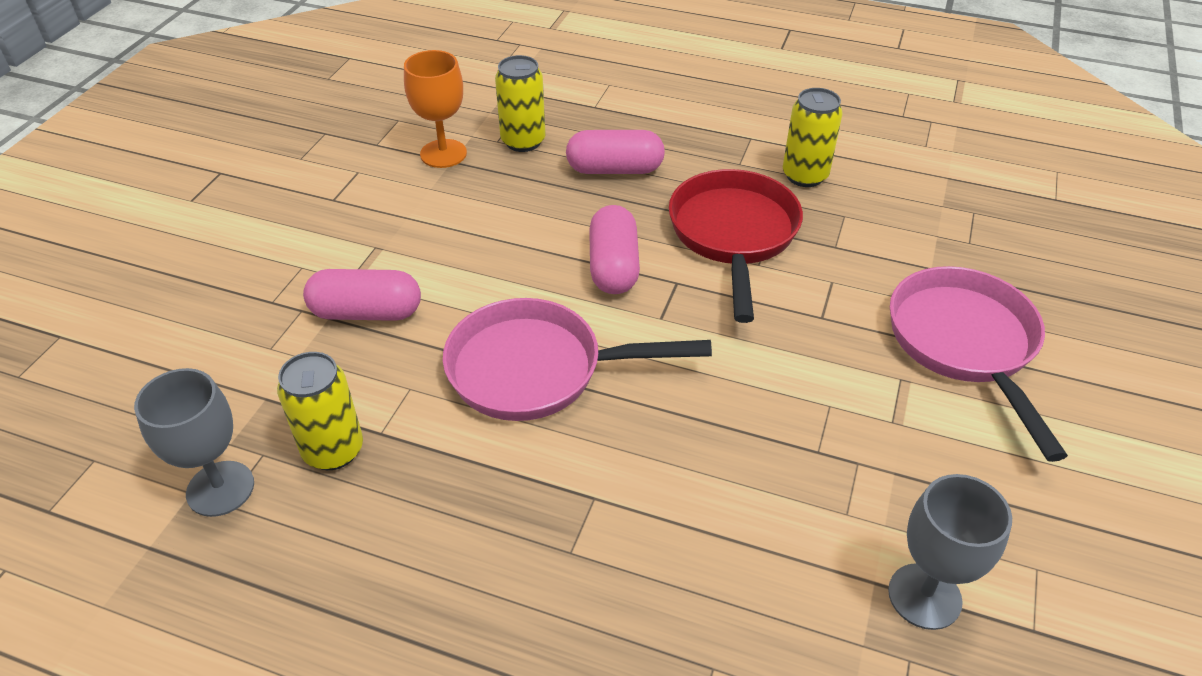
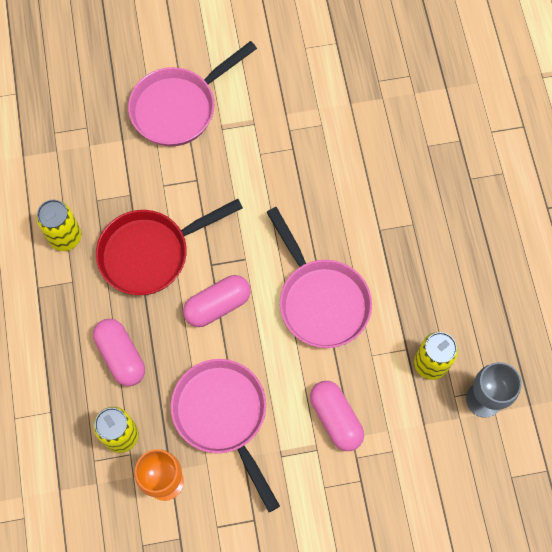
camera: 120 degrees left, 25 degrees up
grey goblet [888,474,1012,630] -> none
none -> pink pan [171,359,280,512]

